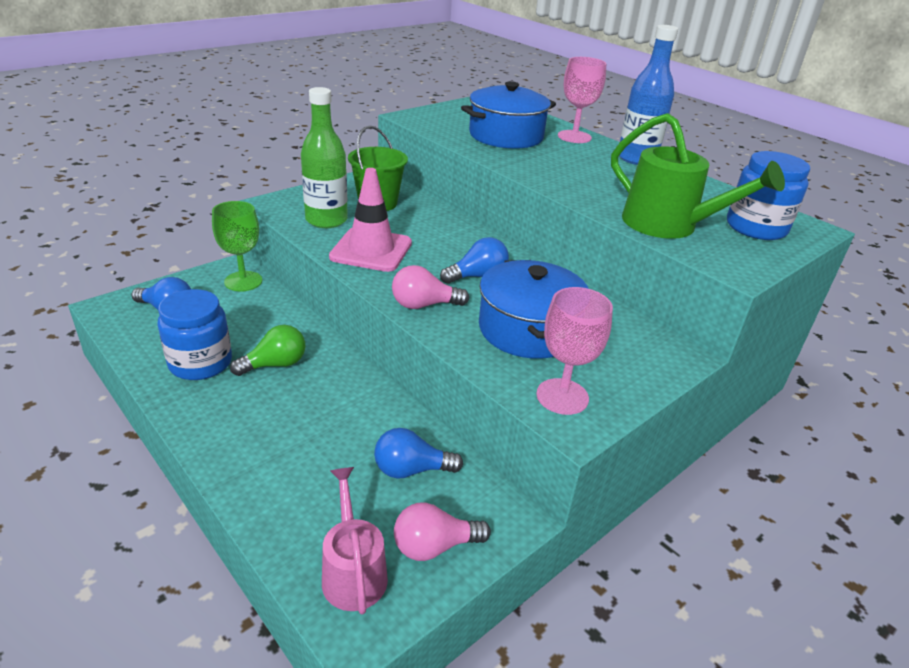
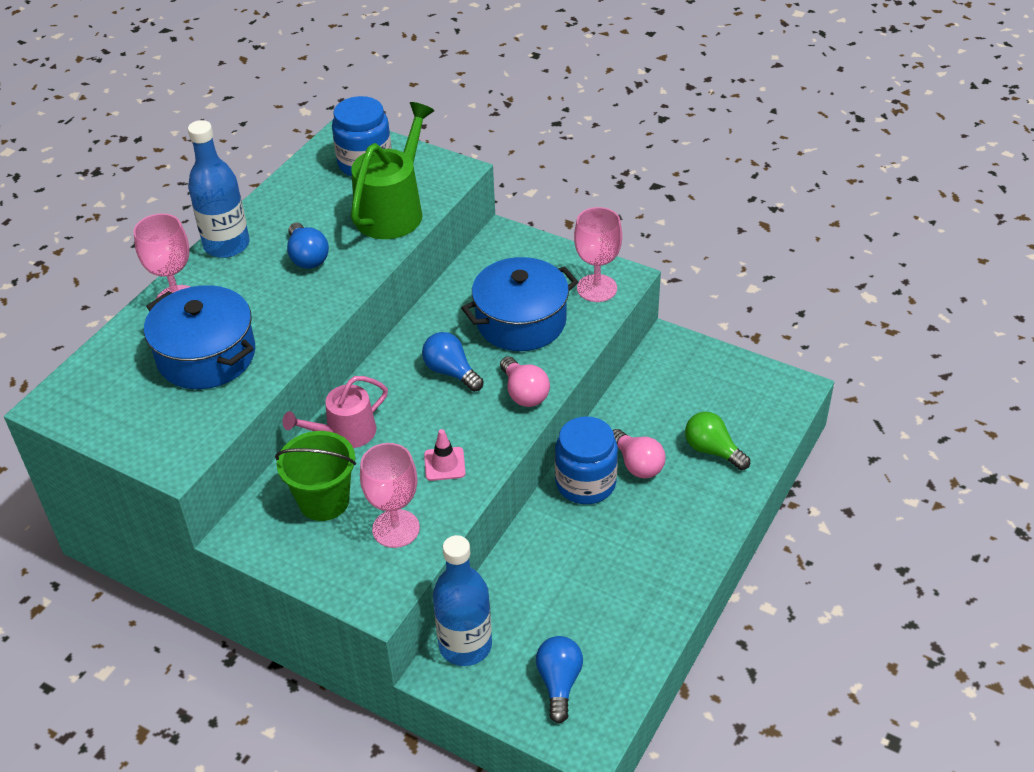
camera: 105 degrees left, 10 degrees up
blue jar [157,289,232,380] -> blue jar moved to [555,416,618,504]
green goblet [212,201,262,291] -> blue bottle [433,535,492,666]
green light bulb [230,325,305,376] -> green light bulb moved to [685,412,750,470]
green bottle [301,87,348,228] -> pink goblet [360,443,420,548]
pink watering can [322,467,388,614] -> pink watering can moved to [283,376,388,448]
pink traffic cone [329,168,412,272] -> pink traffic cone [424,429,466,481], size x0.51
blue light bulb [374,428,463,479] -> blue light bulb moved to [287,223,329,269]
pink light bulb [394,502,491,561] -> pink light bulb moved to [613,429,666,479]

